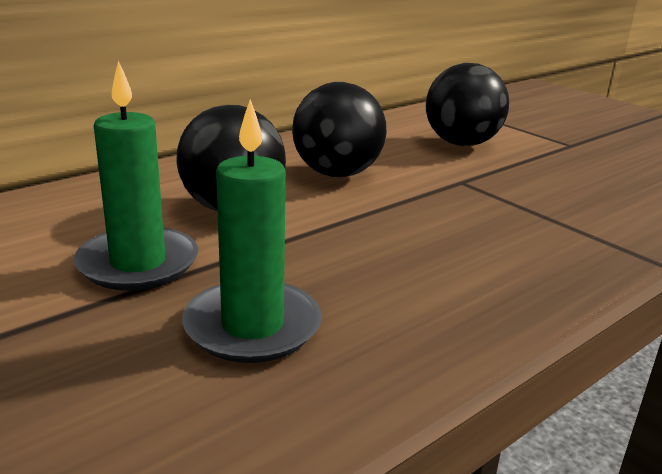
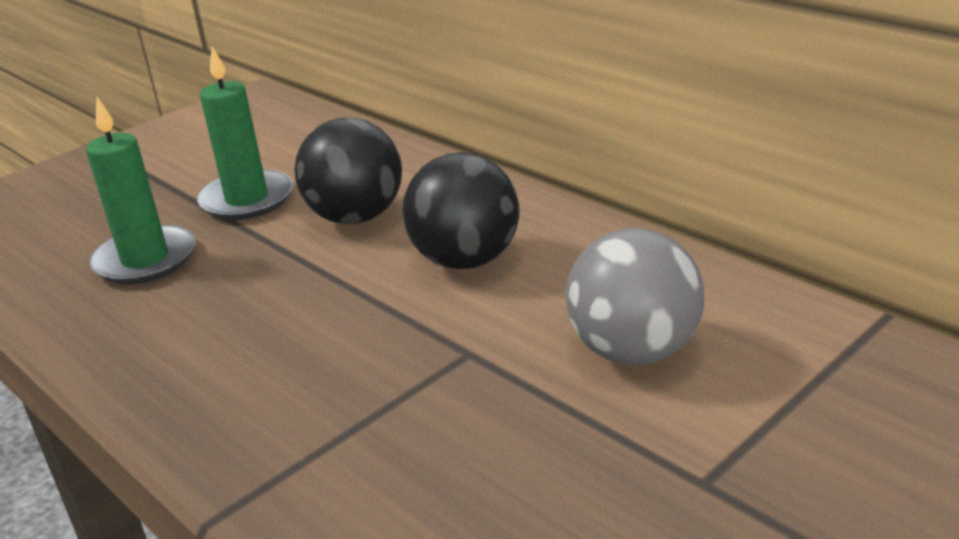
camera: 90 degrees right, 5 degrees up
black ball [426,63,509,146] -> grey ball [566,228,704,365]

